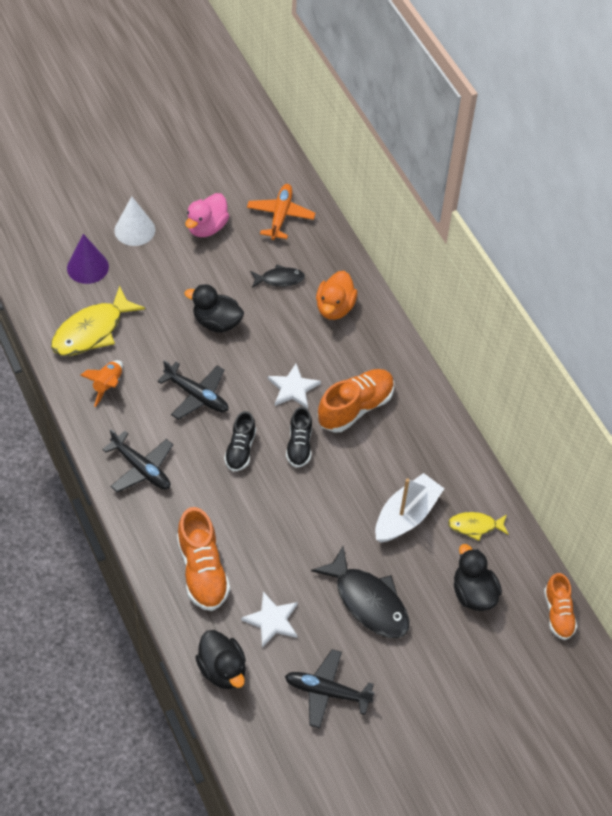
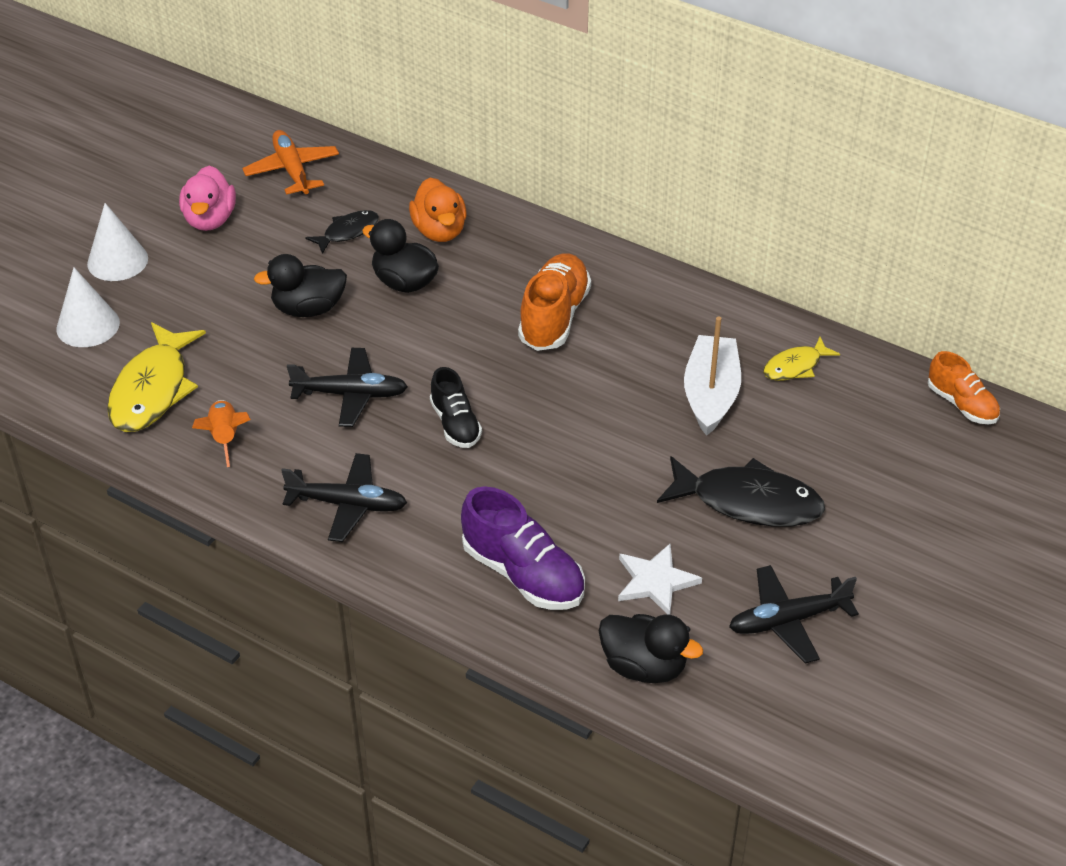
camera: 30 degrees left, 10 degrees down
purple cone [67,234,109,284] -> white cone [56,268,120,347]
orange shoe [177,507,230,611] -> purple shoe [461,486,585,610]
white star [268,364,321,409] -> none
black shoe [286,407,312,468] -> none
black duck [454,544,502,611] -> black duck moved to [362,219,439,293]

